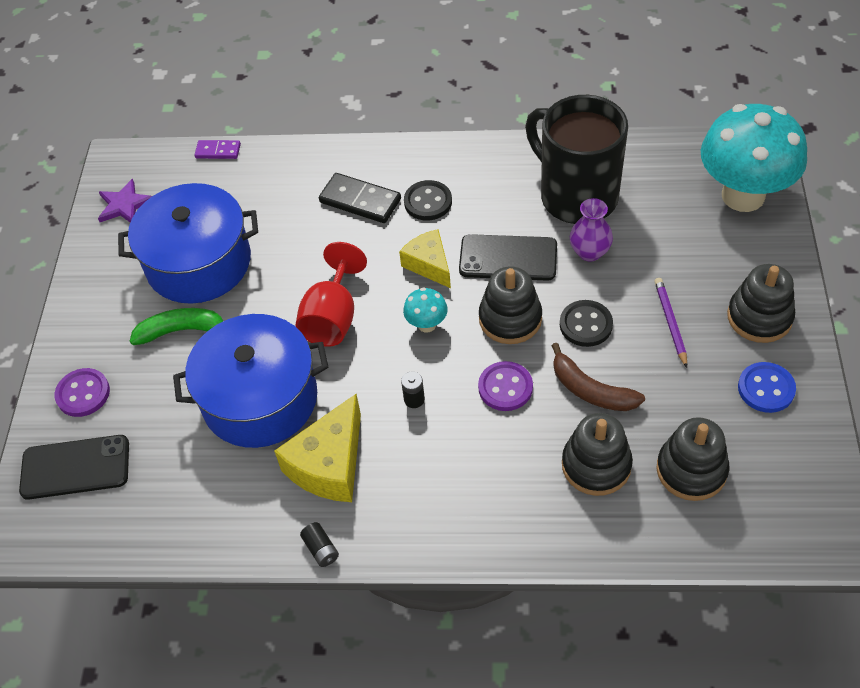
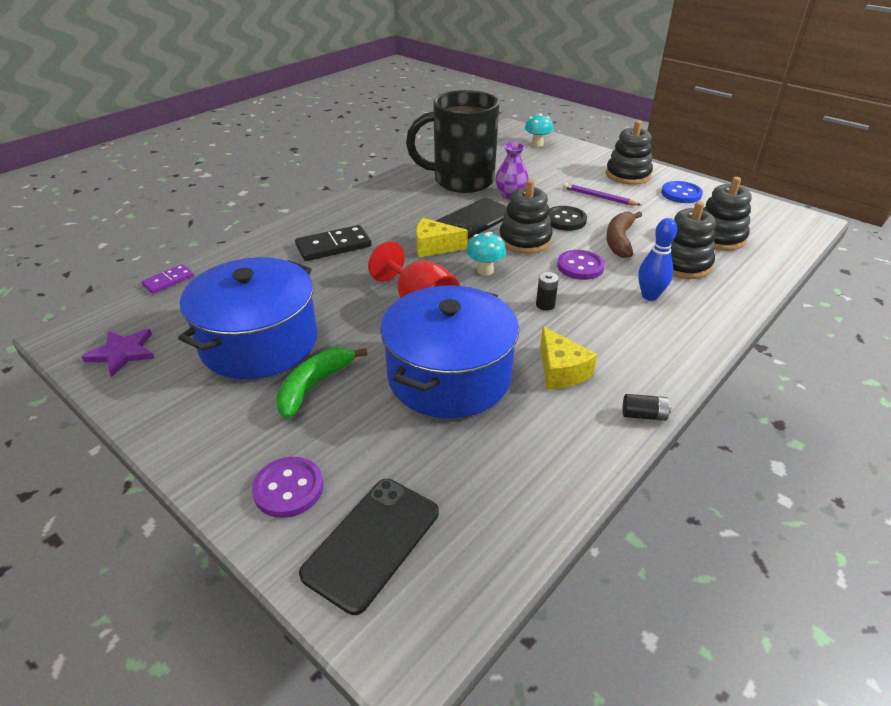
camera: 55 degrees left, 15 degrees down
yellow cheese [274,394,361,502] -> yellow cheese [540,326,597,389], size x0.65
black button [404,180,452,220] -> none
brown banana [552,343,645,411] -> brown banana turned 120 degrees clockwise [606,211,642,258]
turquoise mushroom [701,104,807,212] -> turquoise mushroom [525,113,553,147], size x0.41
none -> blue bowling pin [638,218,677,301]

